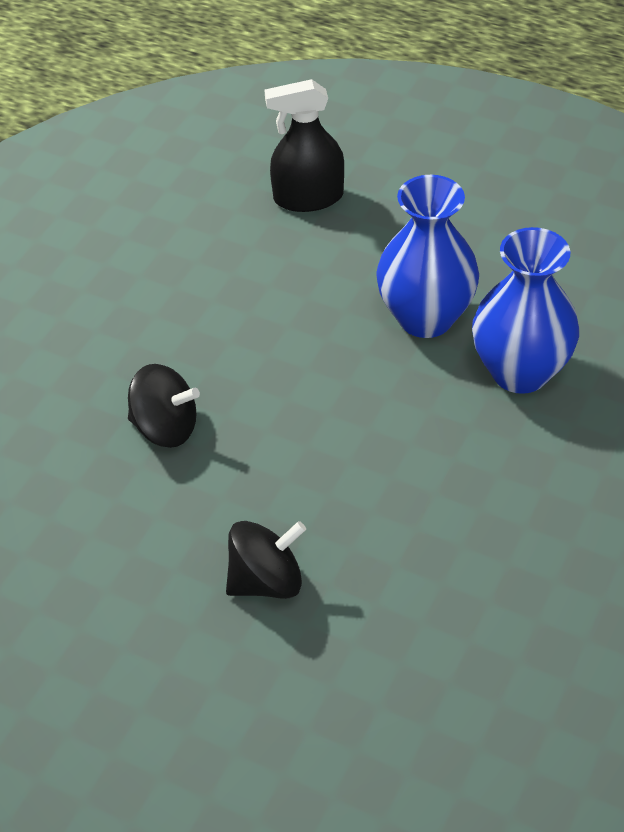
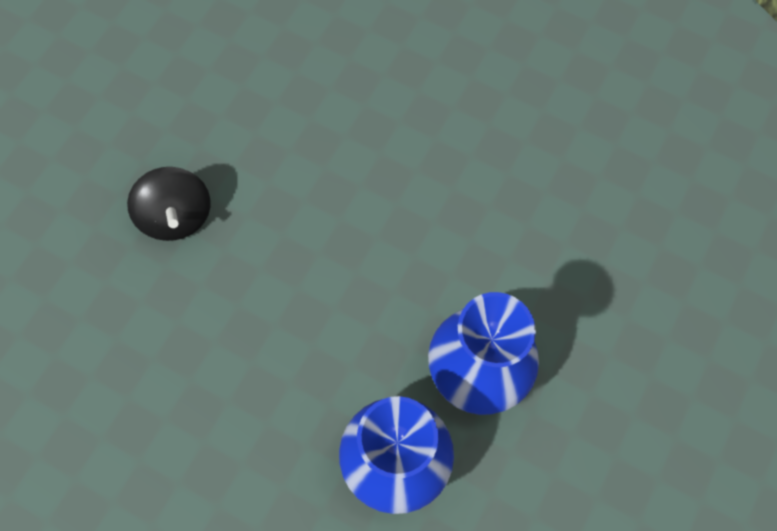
camera: 90 degrees right, 20 degrees up
black spinning top [128,364,200,448] -> none
black spray bottle [264,79,344,212] -> none

